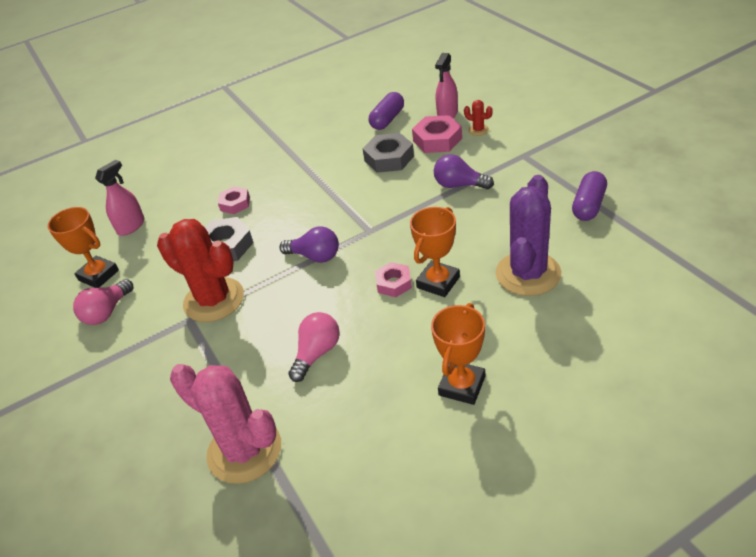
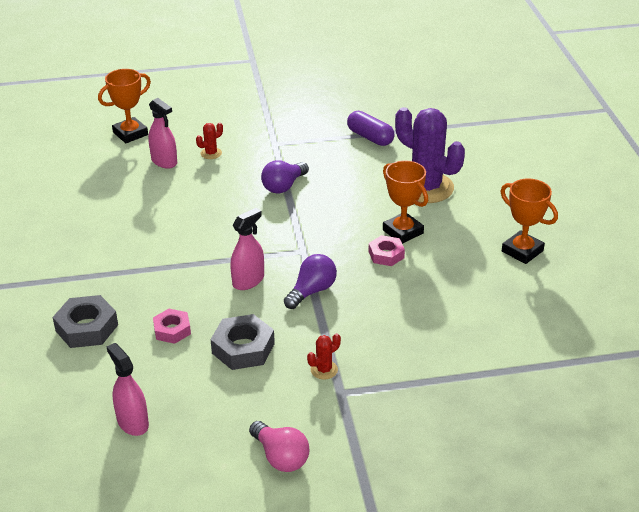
camera: 75 degrees left, 5 degrees down
orange trophy [47,207,119,288] -> orange trophy moved to [98,69,151,143]
red cactus [157,219,244,322] -> red cactus [307,333,341,379], size x0.41
pink cactus [170,364,281,484] -> none
pink light bulb [288,312,340,382] -> none
grey nut [363,133,414,173] -> grey nut moved to [53,295,118,348]
purple capsule [369,92,404,130] -> none
pink nut [412,115,462,153] -> none
none -> pink spray bottle [230,208,264,290]

